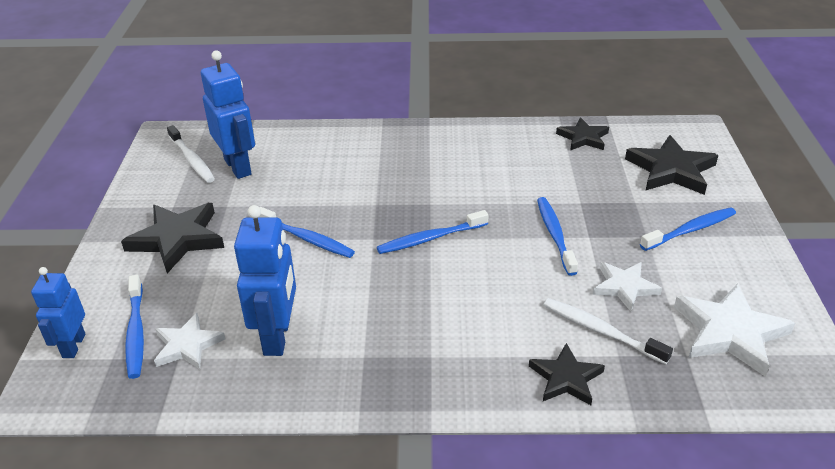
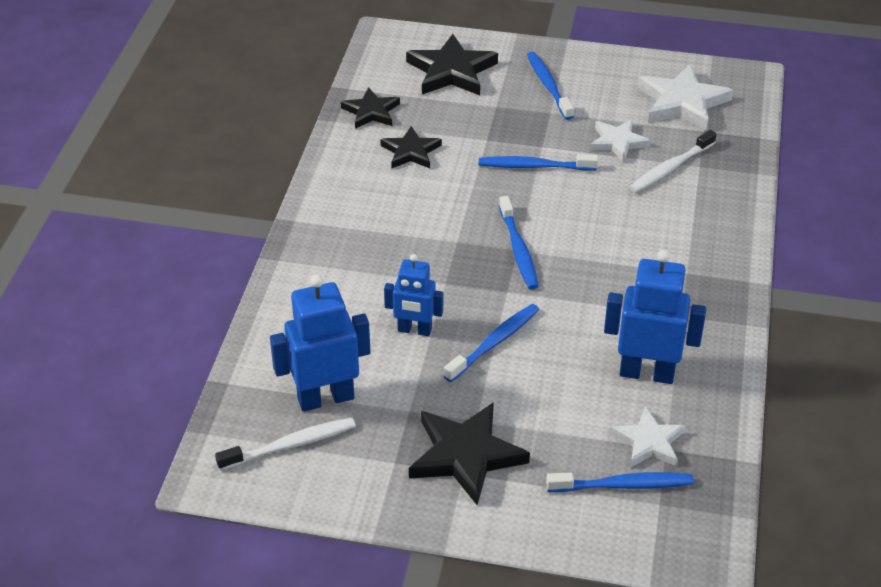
camera: 80 degrees left, 5 degrees up
blue robot [31,267,85,358] -> blue robot moved to [384,254,443,336]
black star [529,343,605,405] -> black star moved to [380,126,442,168]

